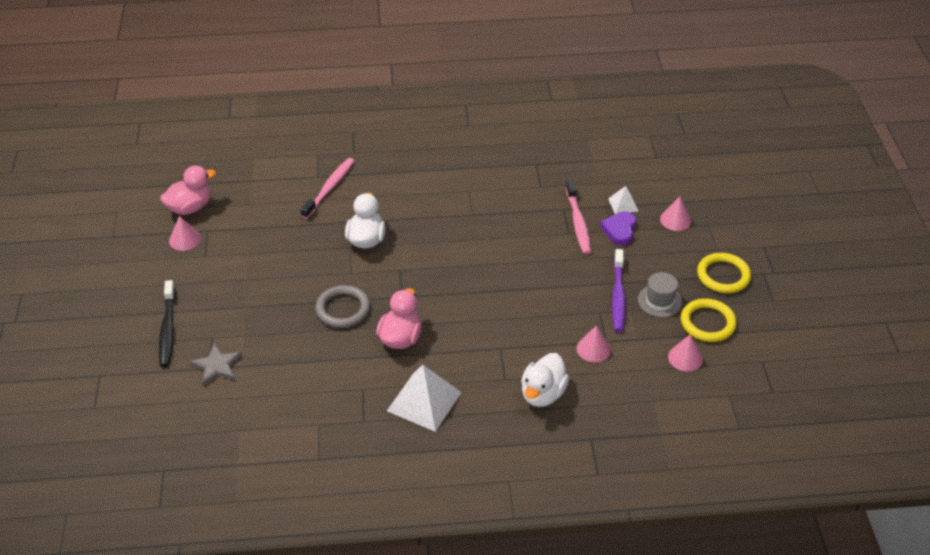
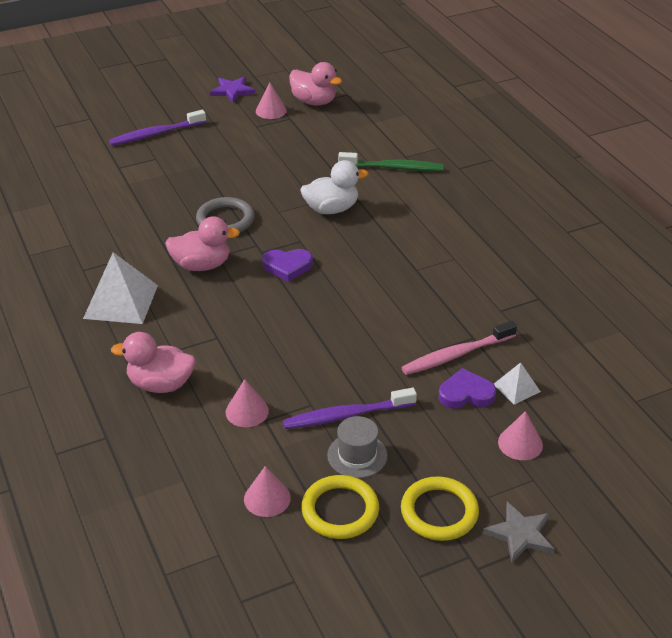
camera: 70 degrees right, 5 degrees down
black toothbrush [159,280,175,367] -> purple toothbrush [109,110,206,146]
grey star [190,343,242,386] -> grey star moved to [483,502,554,563]
pink toothbrush [300,158,354,219] -> green toothbrush [338,152,443,171]
white duck [521,353,569,407] -> pink duck [111,332,196,393]
none -> purple star [210,77,255,103]
none -> purple heart [262,249,313,282]

